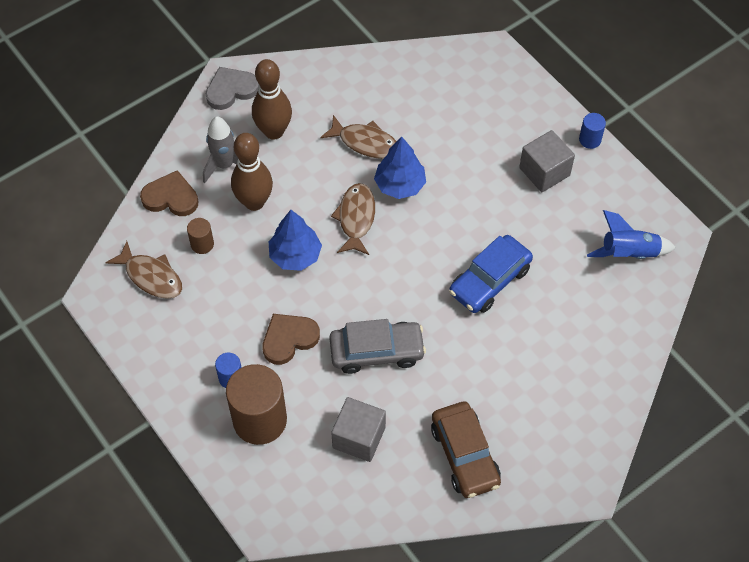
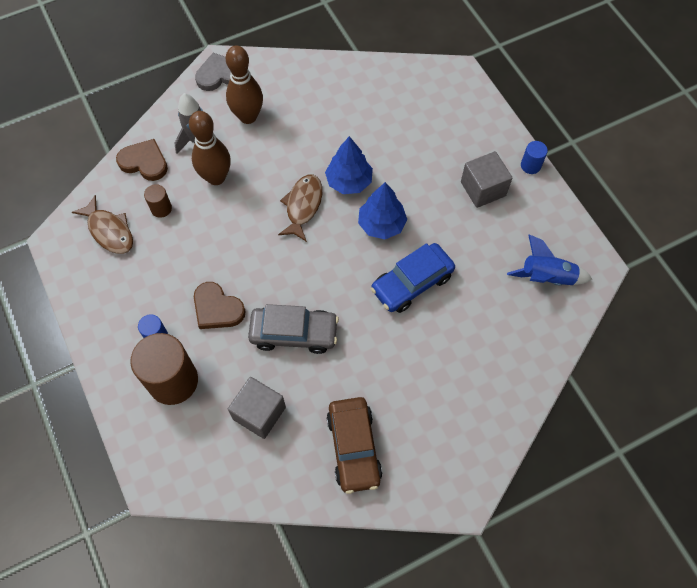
camera: 10 degrees right, 5 degrees up
brown heart [262,314,320,365] -> brown heart turned 120 degrees counterclockwise [194,282,246,329]
blue tree [269,210,322,271] -> blue tree moved to [358,182,407,239]
brown fish [320,115,396,159] -> none

